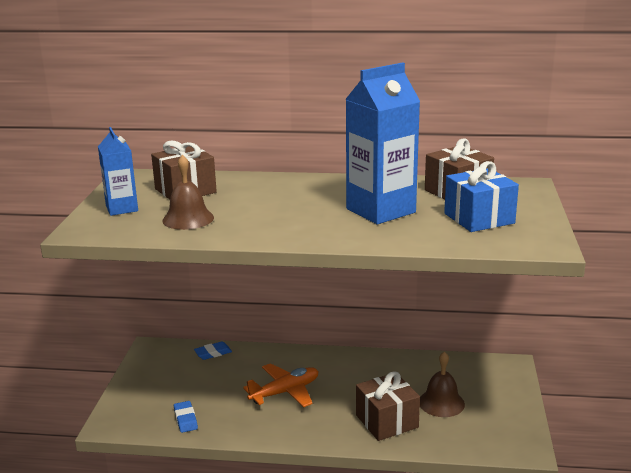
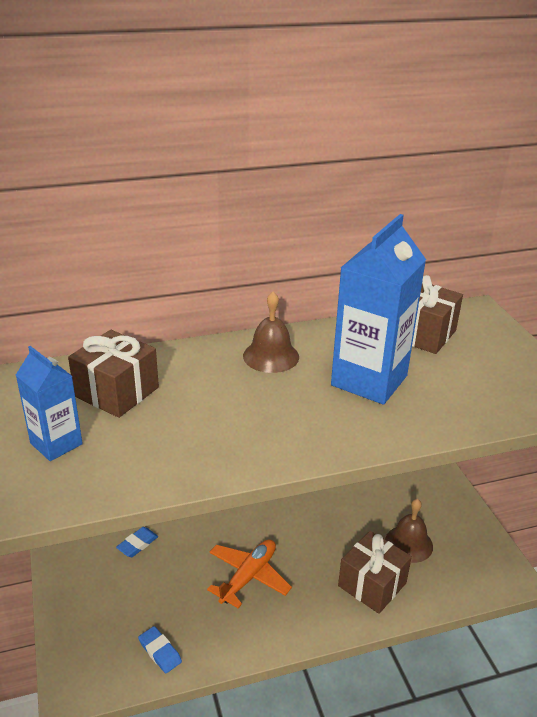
camera: 25 degrees left, 10 degrees up
brown bell [162,155,214,230] -> brown bell moved to [243,292,299,373]
blue gift [444,161,519,232] -> none

